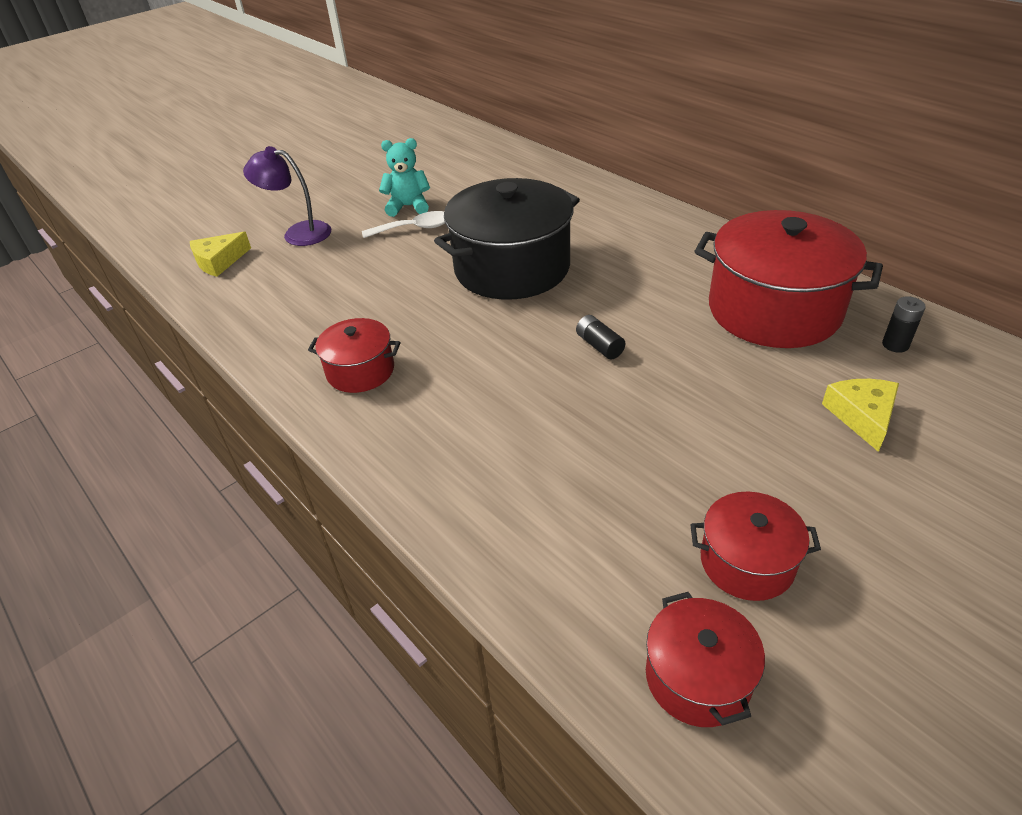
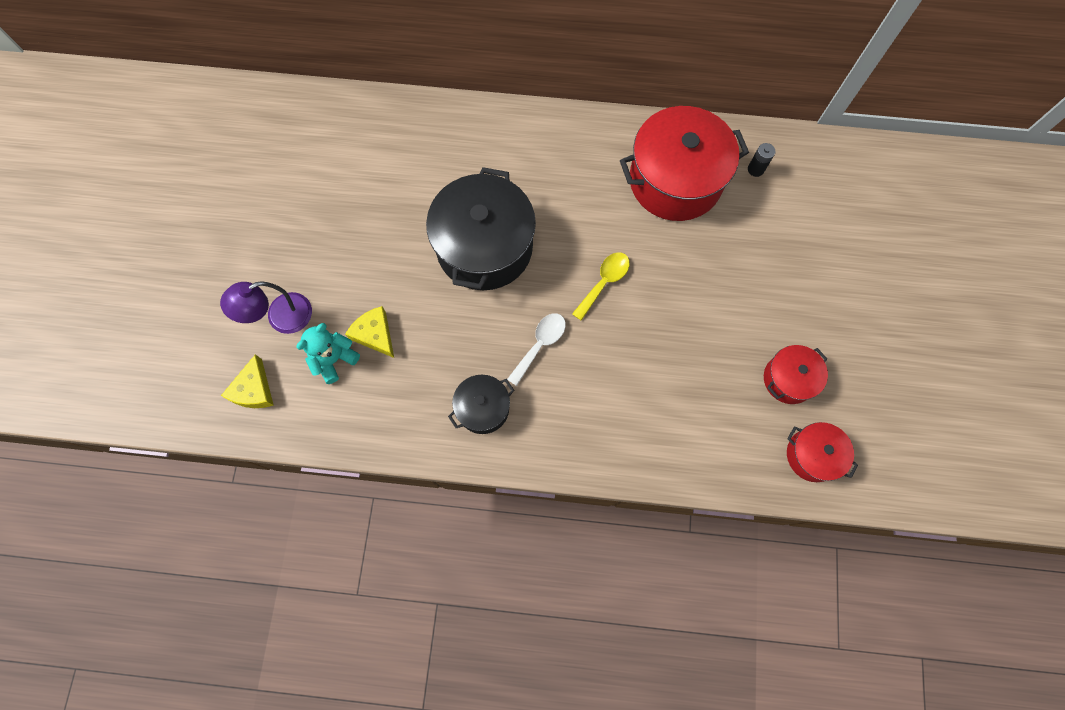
camera: 45 degrees left, 30 degrees up
red pot [308,318,400,393] -> black pot [448,375,514,434]
white spoon [362,211,445,238] -> white spoon moved to [507,313,566,386]
turquoise teddy bear [379,138,430,217] -> turquoise teddy bear moved to [296,323,360,384]
black battery [576,315,625,359] -> yellow spoon [572,252,630,321]
yellow cheese [822,379,899,452] -> yellow cheese moved to [345,306,394,358]

